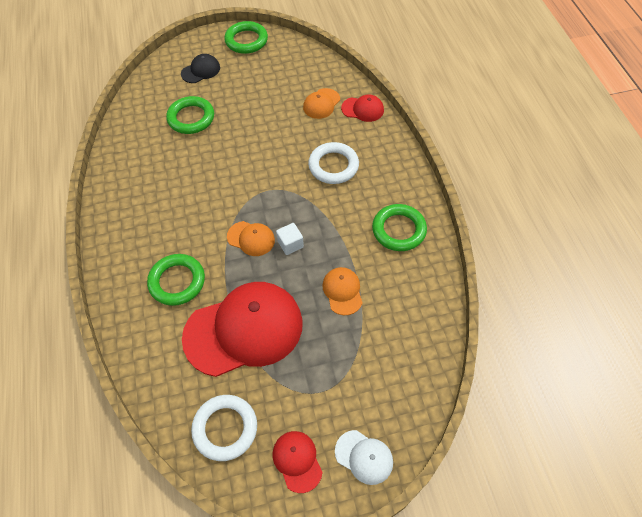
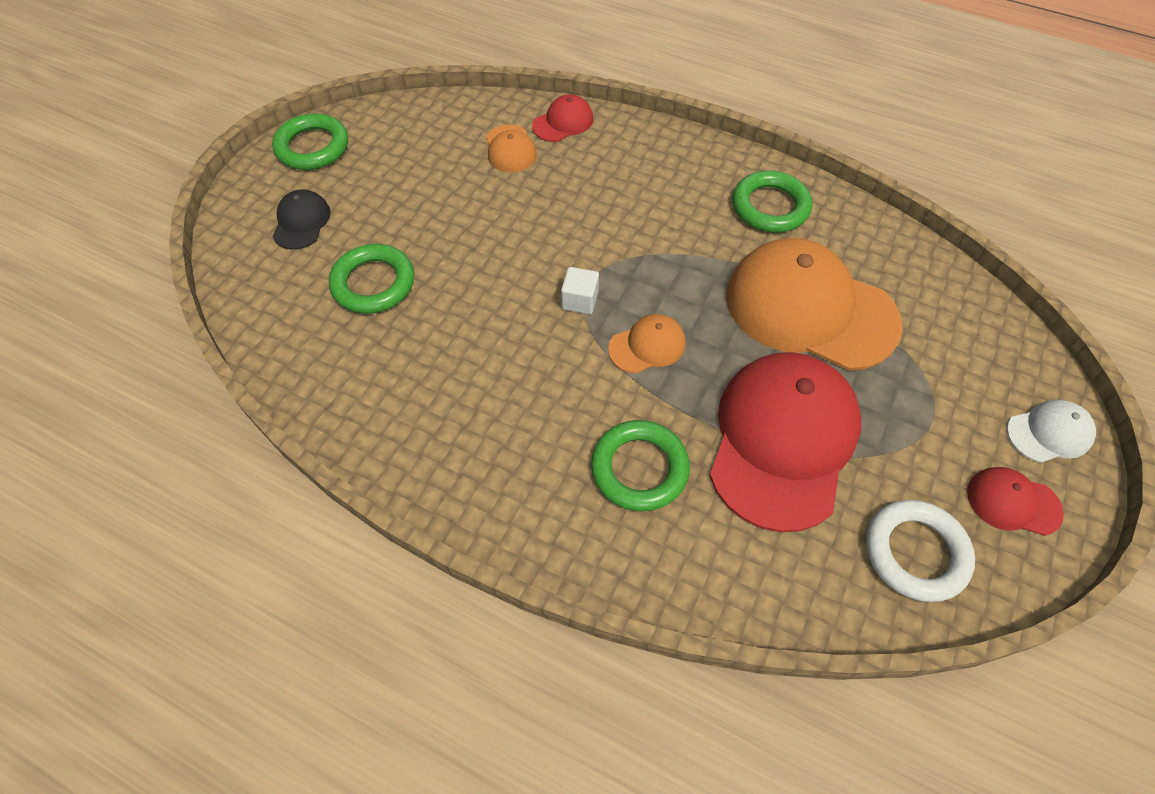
camera: 50 degrees left, 0 degrees up
white cube [276,223,304,255] -> white cube moved to [561,267,599,314]
white ring [308,142,359,184] -> none
orange cap [322,267,363,315] -> orange cap [726,238,903,371], size x2.24

